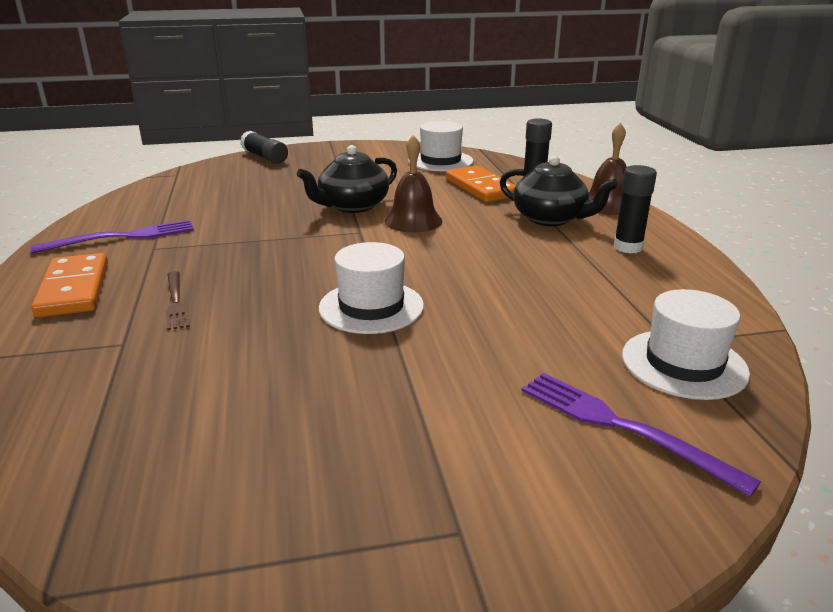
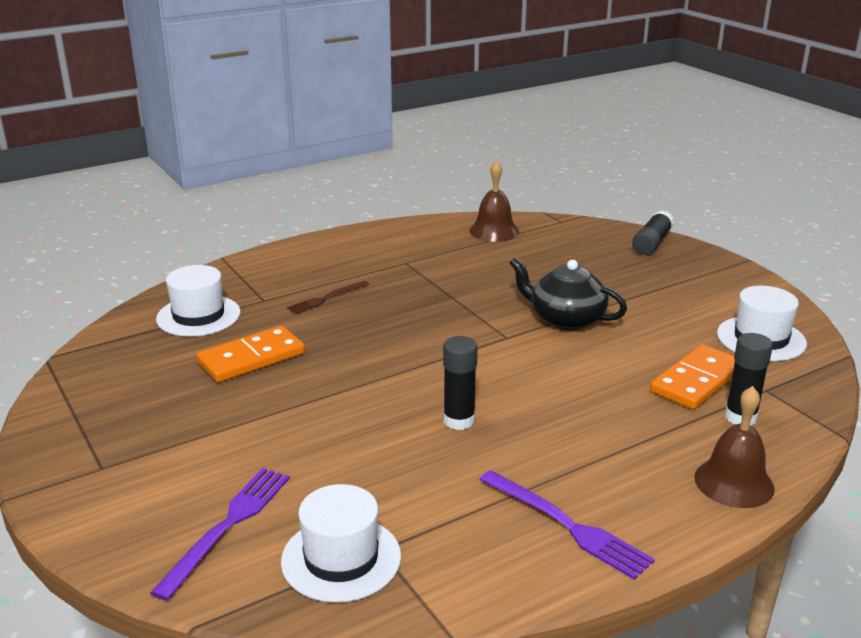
camera: 70 degrees right, 0 degrees up
purple fork [30,220,194,254] -> purple fork moved to [480,470,655,580]
orange domino [31,253,108,318] -> orange domino moved to [196,326,305,382]
white hat [319,242,424,334] -> white hat moved to [156,265,241,337]
brown bell [384,135,442,232] -> brown bell moved to [469,161,519,242]
black teapot [500,155,618,226] -> none
black glue stick [614,165,657,253] -> black glue stick moved to [443,336,478,430]

